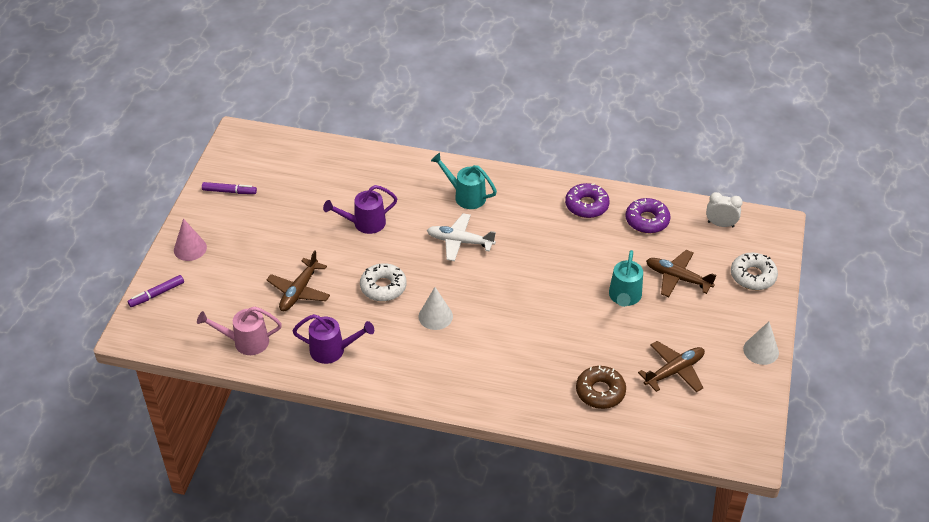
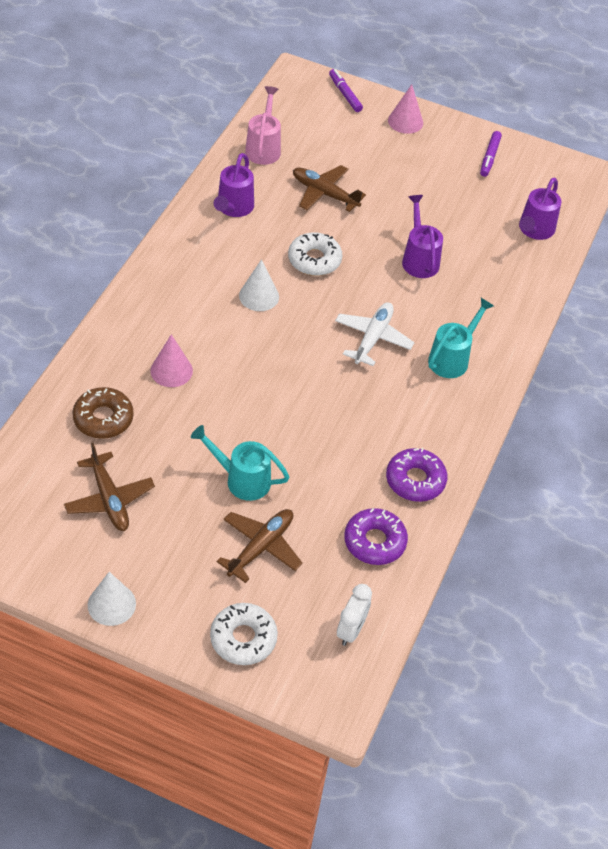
camera: 95 degrees right, 5 degrees up
none -> pink cone [150,334,193,387]
none -> purple watering can [519,177,561,240]

